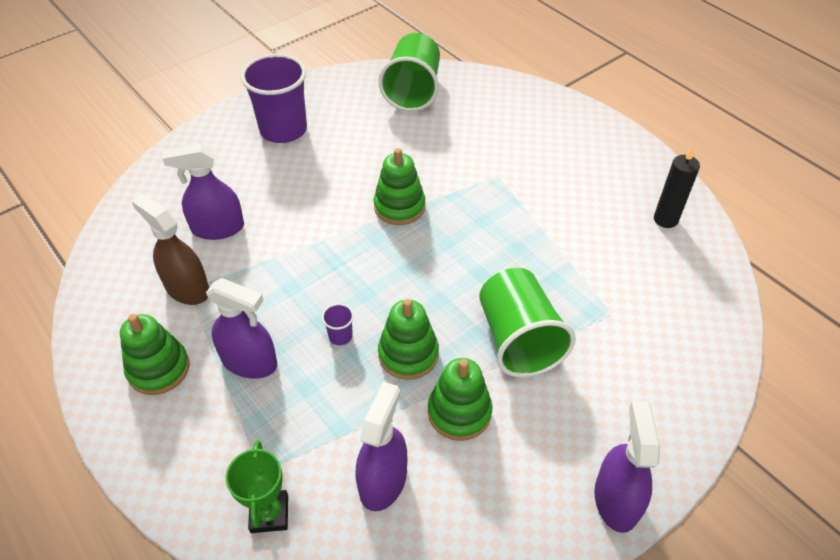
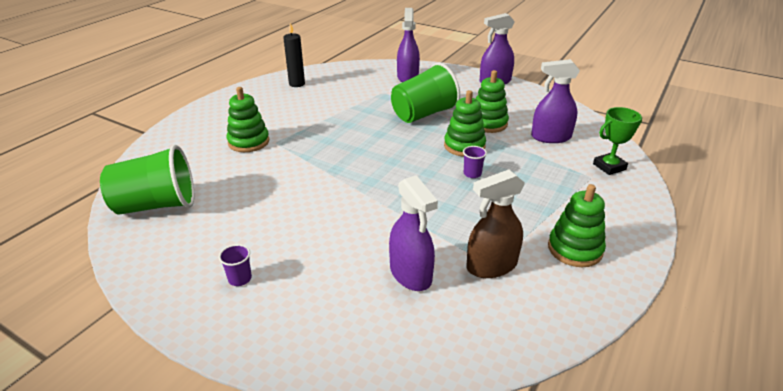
camera: 110 degrees left, 15 degrees down
brown spray bottle [132,194,209,305] -> brown spray bottle turned 45 degrees clockwise [466,169,525,278]
purple spray bottle [206,278,277,379] -> purple spray bottle moved to [397,8,420,82]
purple cup [241,54,307,143] -> purple cup [219,244,252,286], size x0.40
green stacking toy [373,148,425,225] -> green stacking toy moved to [227,87,269,152]

